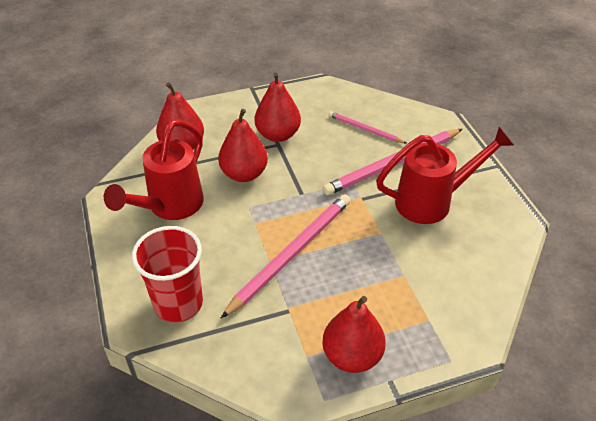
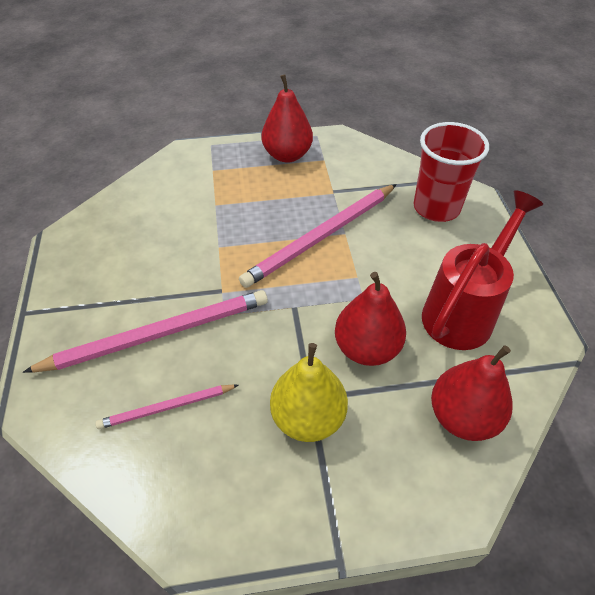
camera: 170 degrees left, 5 degrees up
red pear [255,72,301,142] -> yellow pear [270,343,348,442]
pink pencil [328,111,406,143] -> pink pencil turned 120 degrees clockwise [95,384,238,429]
red watering can [376,127,514,224] -> none

